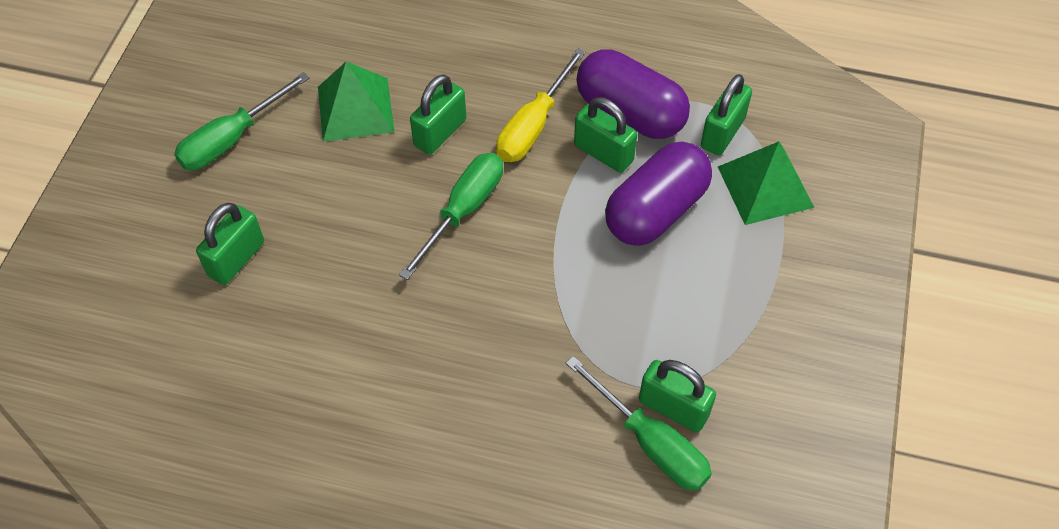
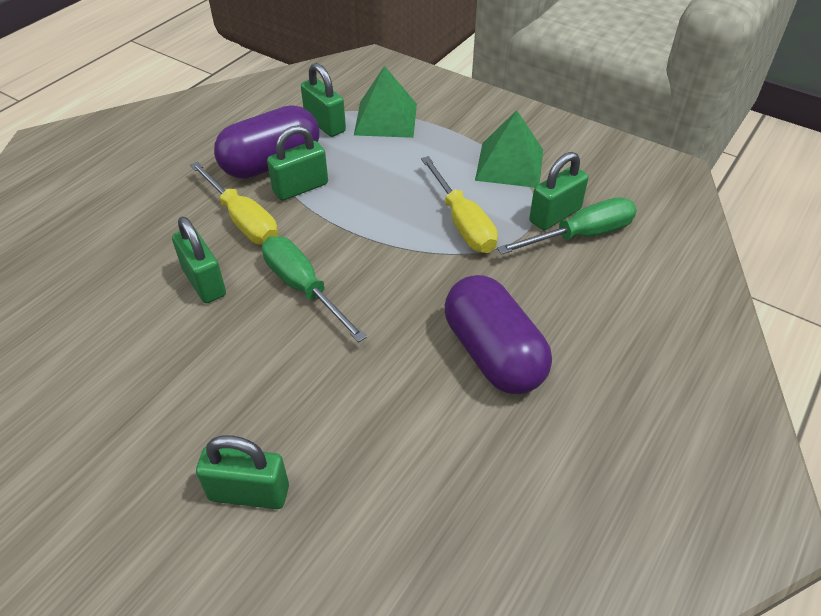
camera: 70 degrees left, 10 degrees down
green screwdriver [174,72,310,170] -> none
green padlock [196,203,264,285] -> green padlock turned 45 degrees counterclockwise [196,435,289,509]
green pyramid [318,62,395,142] -> green pyramid moved to [475,110,543,188]
purple capsule [605,142,712,246] -> purple capsule moved to [445,275,552,394]
none -> yellow screwdriver [421,156,498,253]

